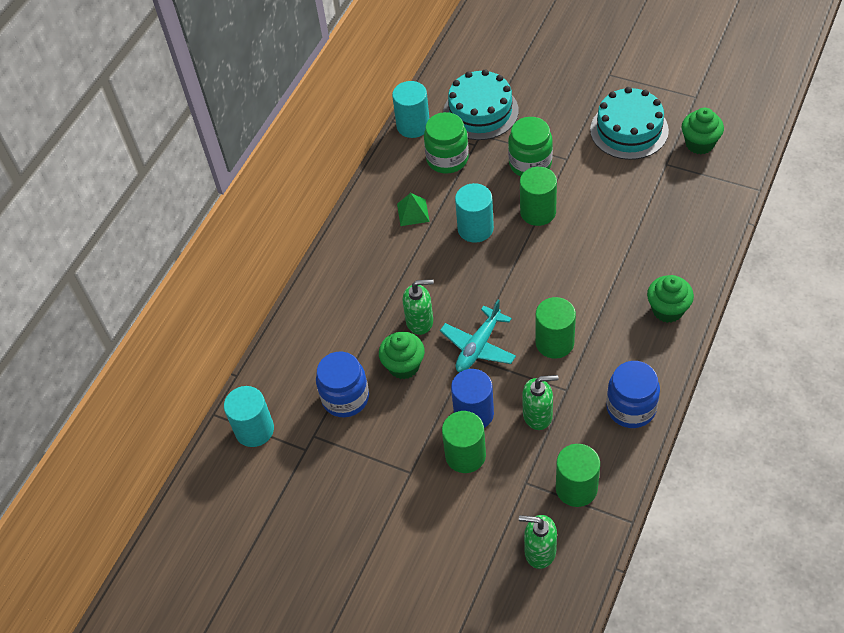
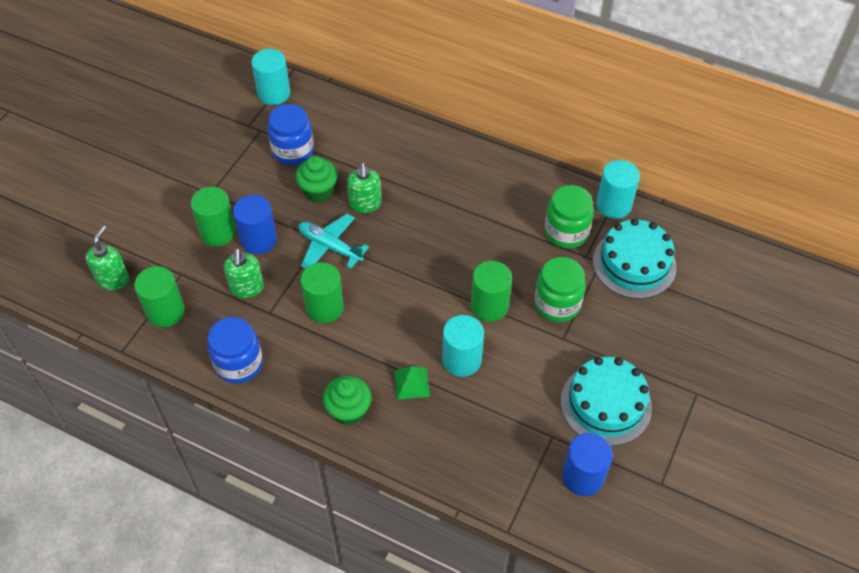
camera: 85 degrees right, 0 degrees up
green pyramid [397,193,430,226] -> green pyramid moved to [394,366,430,400]
turquoise cylinder [455,183,494,243] -> turquoise cylinder moved to [442,315,484,377]
green cupcake [682,108,724,154] -> blue cylinder [562,433,613,496]

